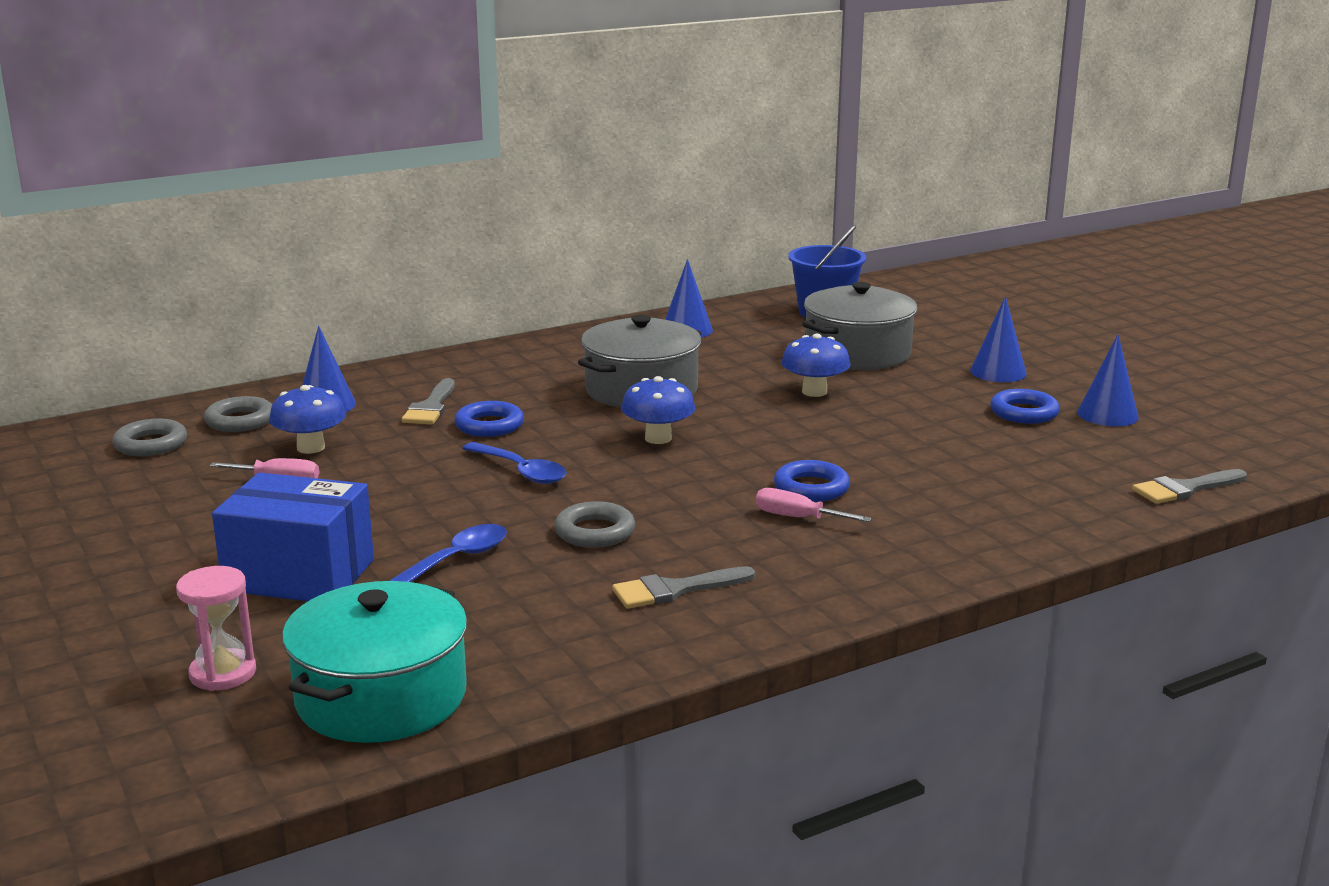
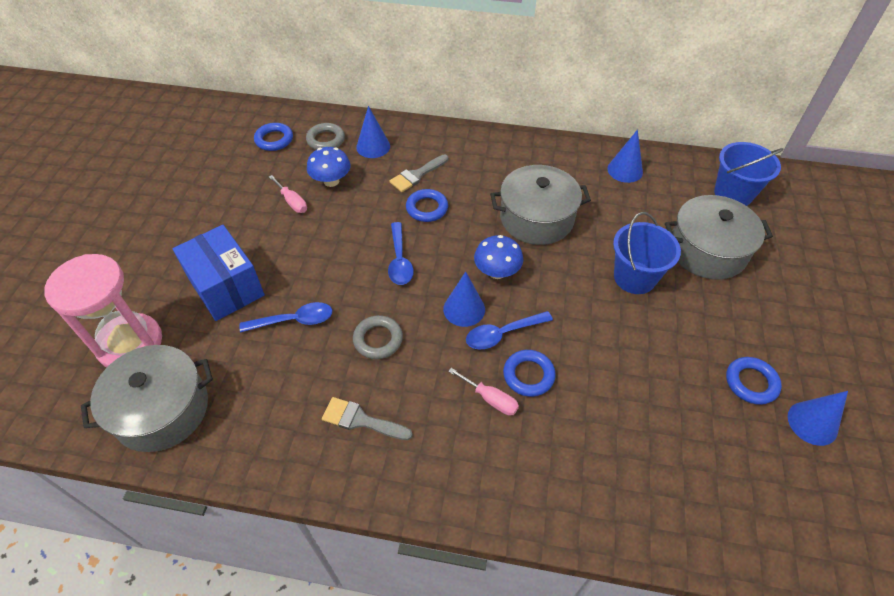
camera: 40 degrees right, 30 degrees up
grey ring [112,418,187,456] -> blue ring [254,123,293,151]
pink hourglass [176,566,256,691] -> pink hourglass [44,254,162,367], size x1.87
turquoise pot [282,581,467,743] -> grey pot [81,345,213,452]
pink screwdriver [756,488,871,522] -> pink screwdriver turned 150 degrees clockwise [448,368,519,415]
blue mushroom [781,334,851,397] -> blue bucket [613,212,681,294]
blue cone [970,296,1027,382] -> blue cone moved to [443,271,485,327]
grey brush [1132,469,1247,504] -> none
none -> blue spoon [466,311,553,349]

